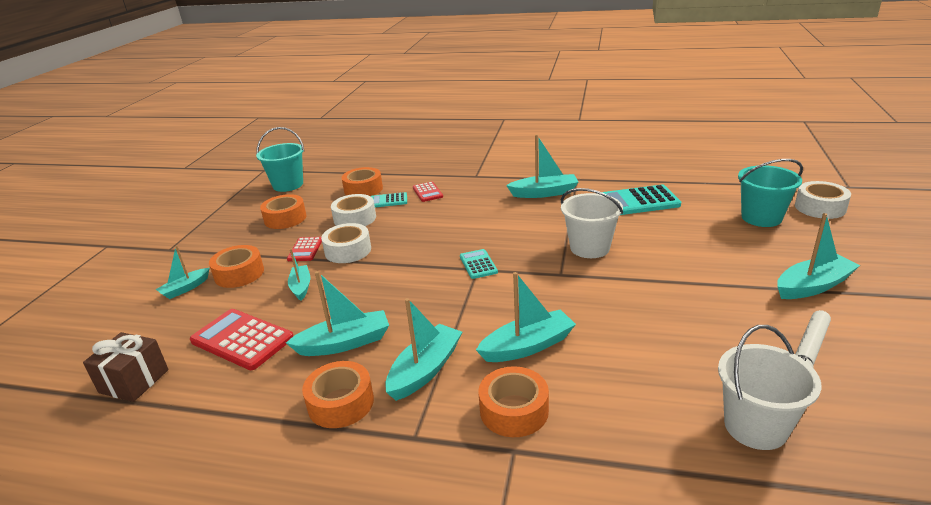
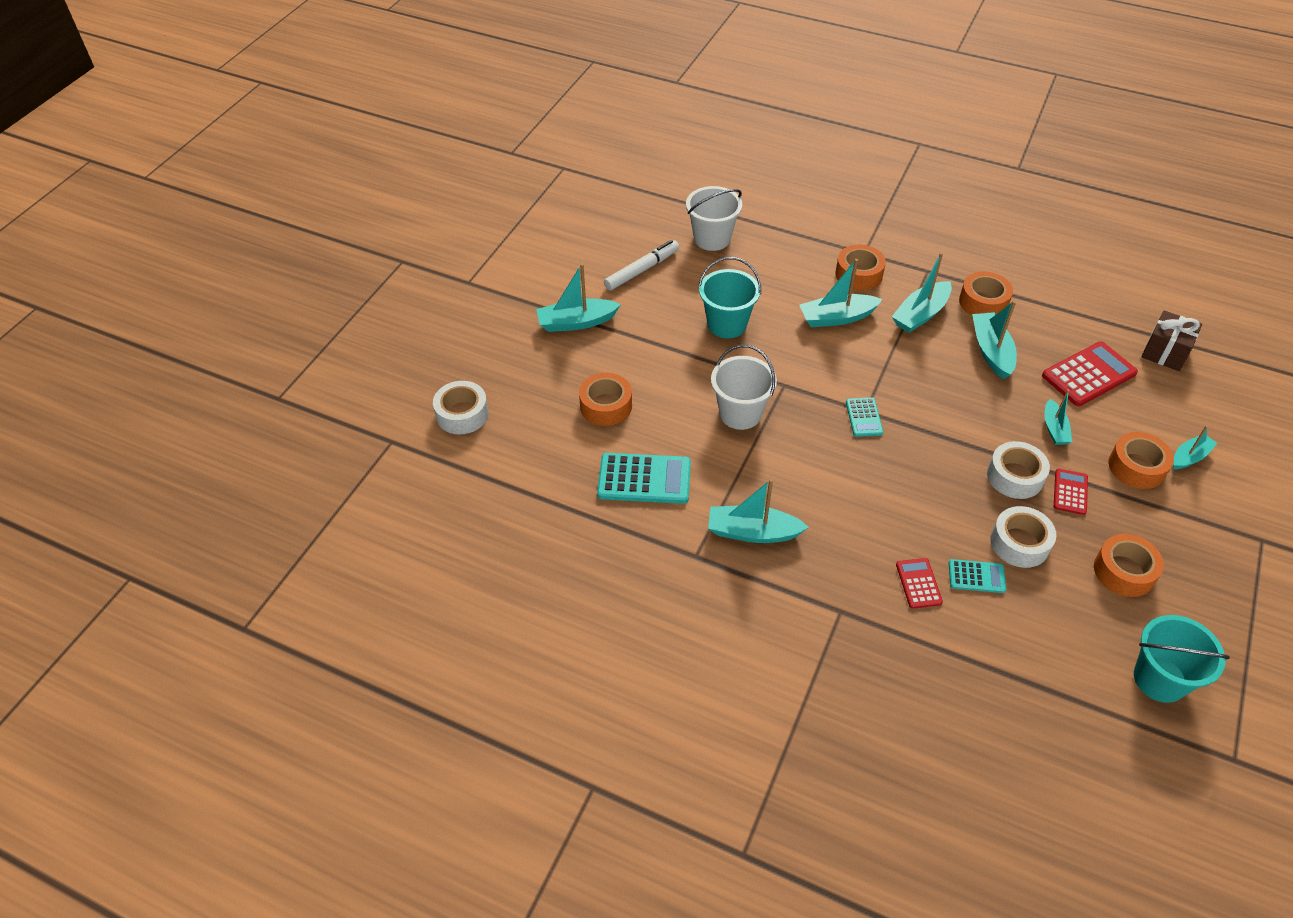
camera: 170 degrees left, 20 degrees up
red calculator [190,309,293,370] -> red calculator turned 75 degrees counterclockwise [1042,342,1138,406]
turquoise boat [286,271,389,356] -> turquoise boat turned 90 degrees clockwise [972,301,1017,380]
orange tape [342,167,383,196] -> orange tape moved to [579,373,632,426]
turquoise bucket [738,159,803,227] -> turquoise bucket moved to [698,257,761,338]

